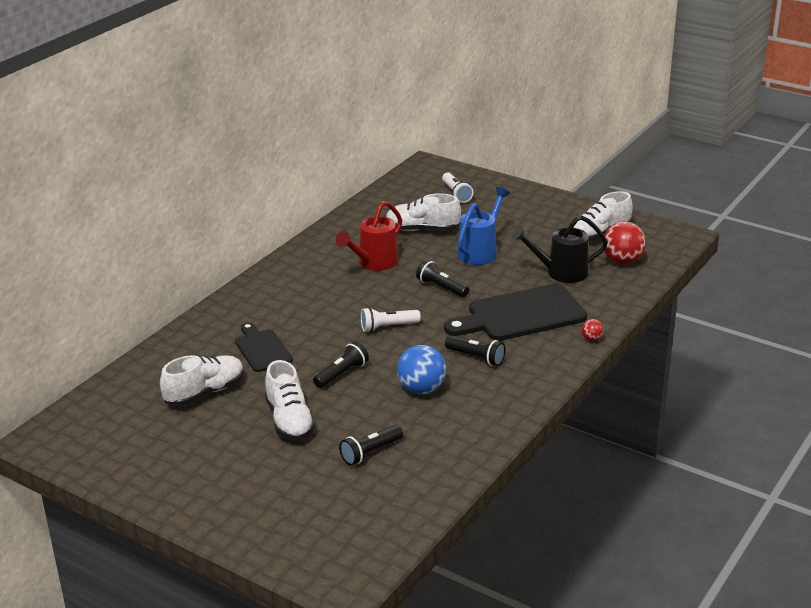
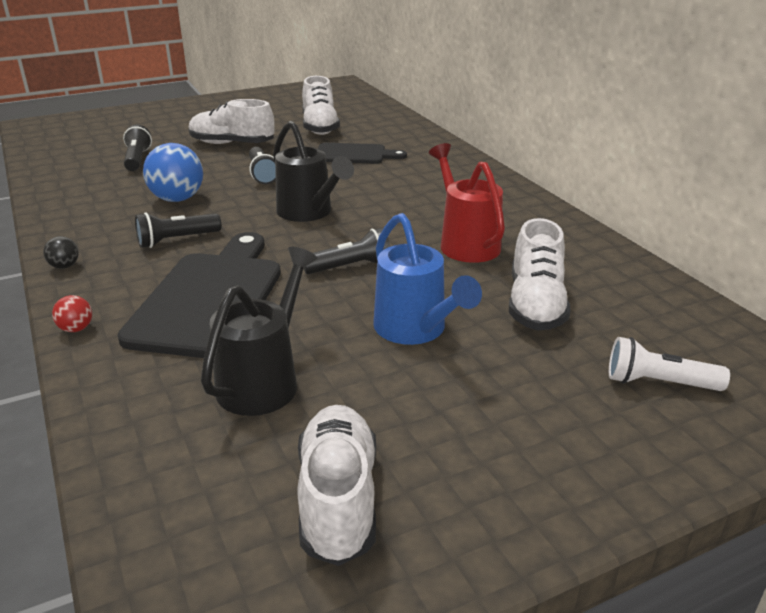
camera: 120 degrees right, 0 degrees up
white flashlight [361,307,421,332] -> black watering can [273,121,354,222]
white shoe [386,193,461,231] -> white shoe turned 150 degrees clockwise [509,218,571,331]
red ball [604,221,646,264] -> none
none -> black ball [43,236,79,269]

